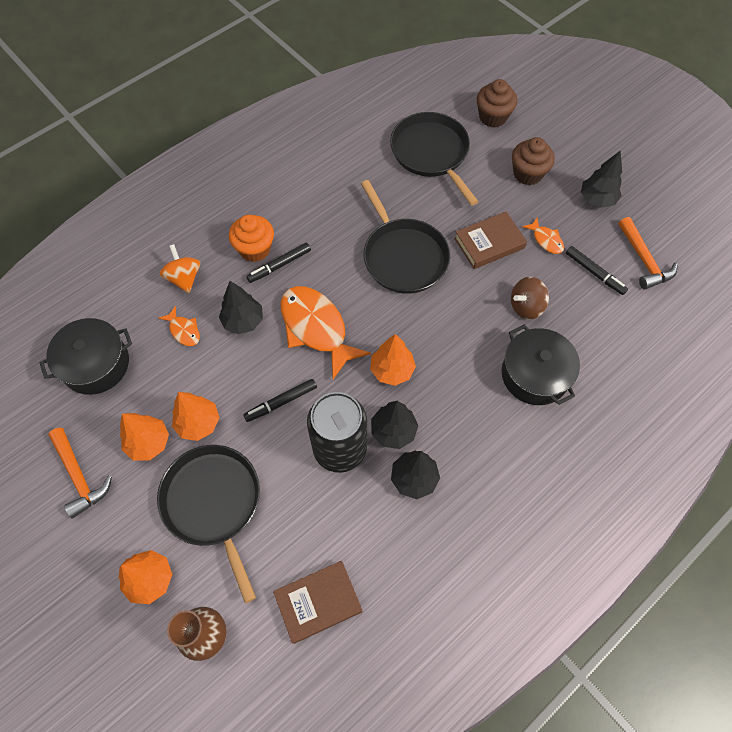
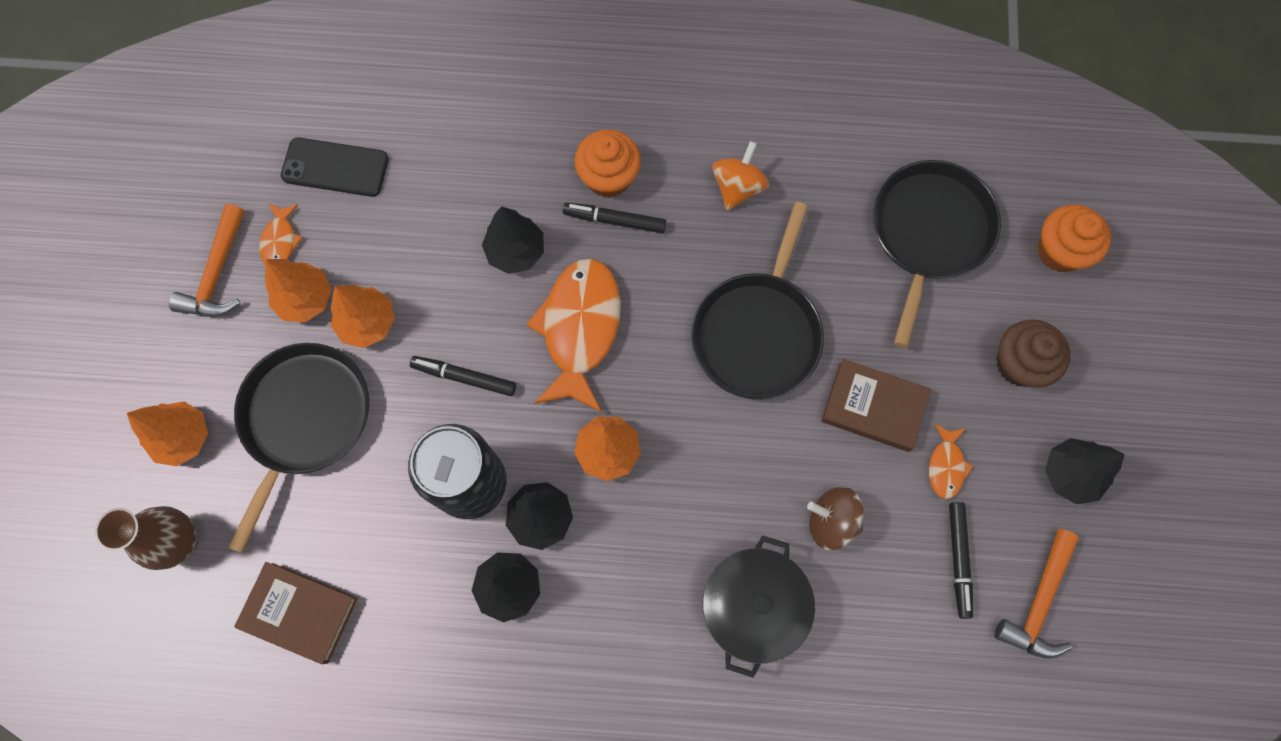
camera: 45 degrees right, 10 degrees up
black pot [39,318,132,395] -> black phone [281,137,389,197]
orange fish [158,306,200,346] -> orange fish moved to [259,203,303,265]
orange spinning top [160,244,200,293] -> orange spinning top moved to [712,141,769,210]
brown cupcake [477,79,517,127] -> orange cupcake [1038,204,1111,272]

